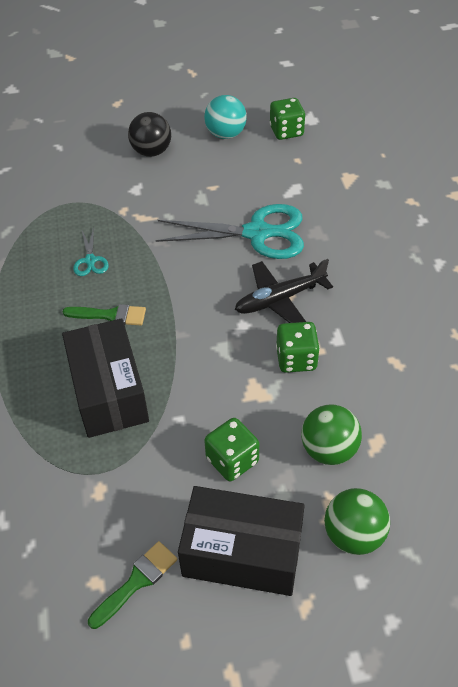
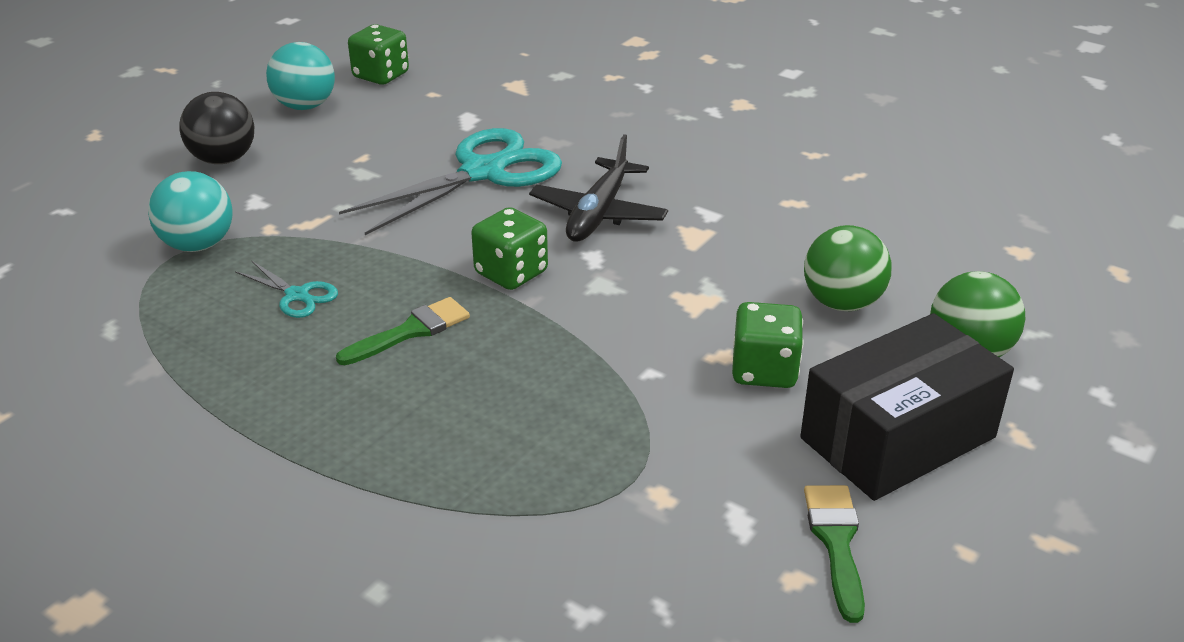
camera: 45 degrees left, 15 degrees down
black box [62,318,149,438] -> none
green dice [276,322,320,373] -> green dice moved to [471,207,548,290]
none -> turquoise ball [148,171,233,252]

